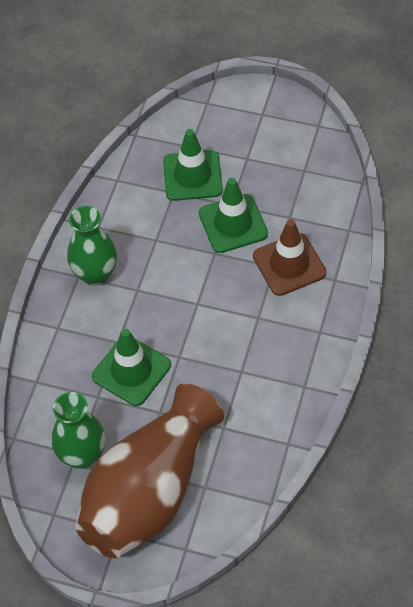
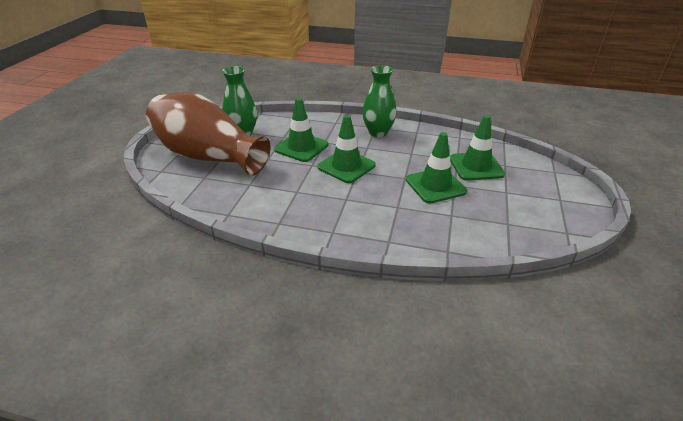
camera: 85 degrees right, 20 degrees down
brown traffic cone [253,219,327,296] -> none
none -> green traffic cone [317,115,376,183]

